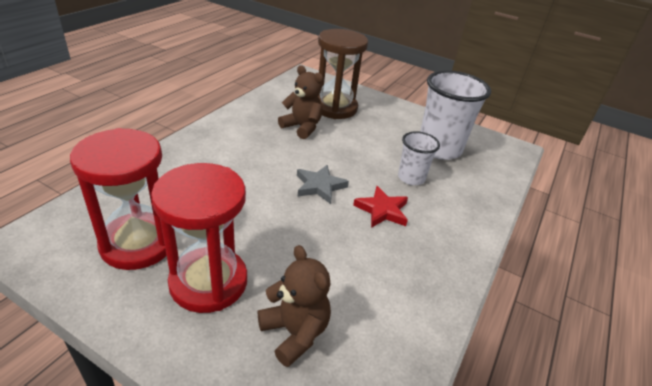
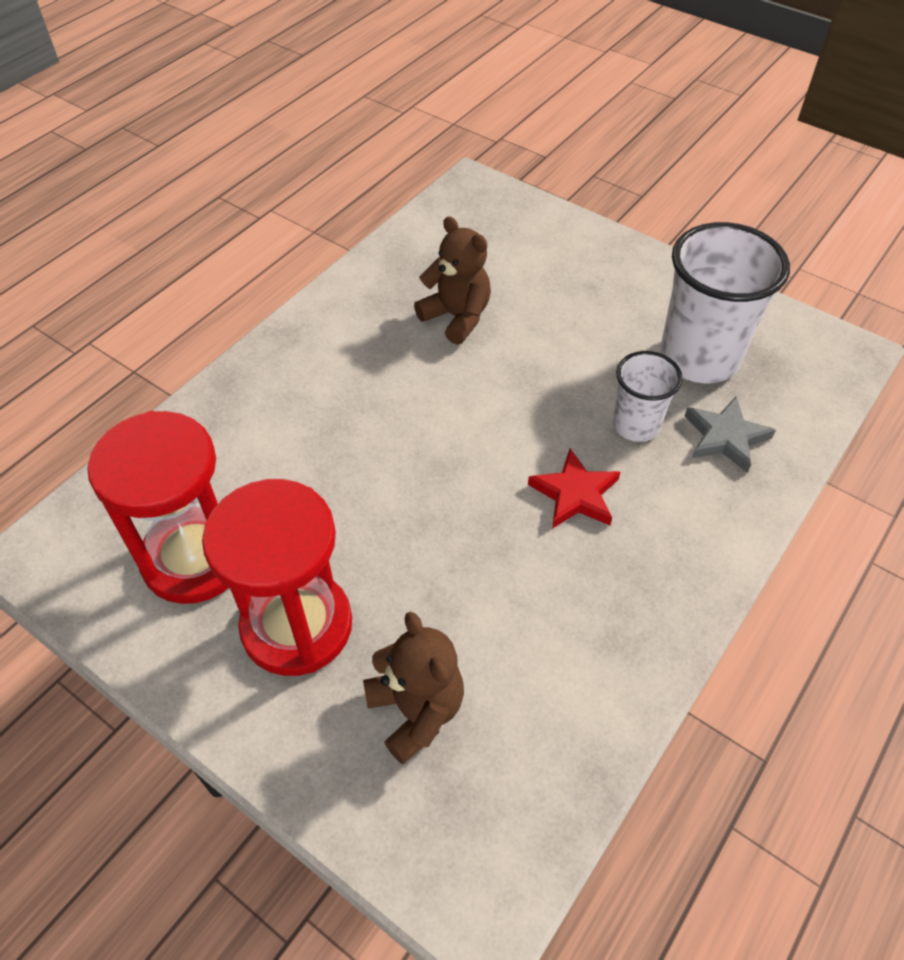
camera: 10 degrees right, 15 degrees up
grey star [297,165,349,204] -> grey star moved to [685,397,776,473]
brown hourglass [317,29,368,119] -> none

